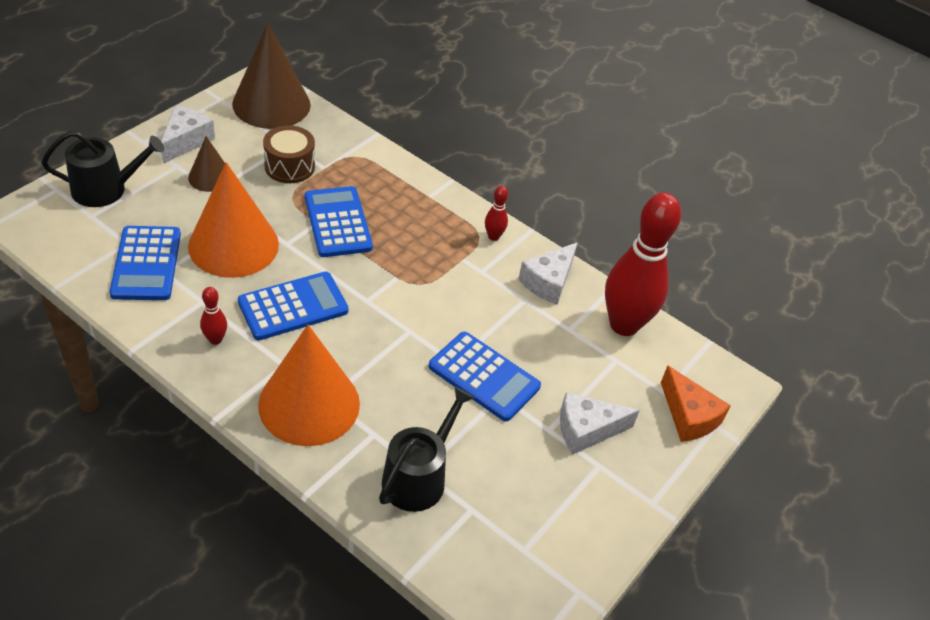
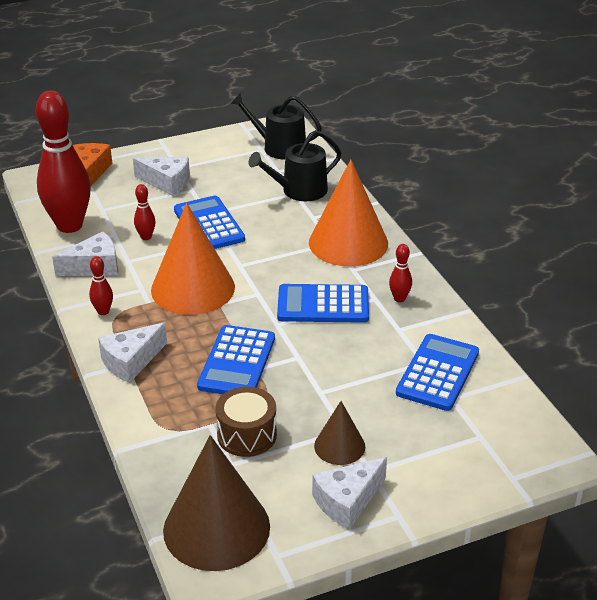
camera: 145 degrees left, 10 degrees down
black watering can [42,131,164,207] -> black watering can moved to [230,92,322,160]
orange cone [188,162,279,278] -> orange cone moved to [151,203,235,315]
none -> white cheese [98,322,167,383]
none -> red bowling pin [134,184,156,240]

